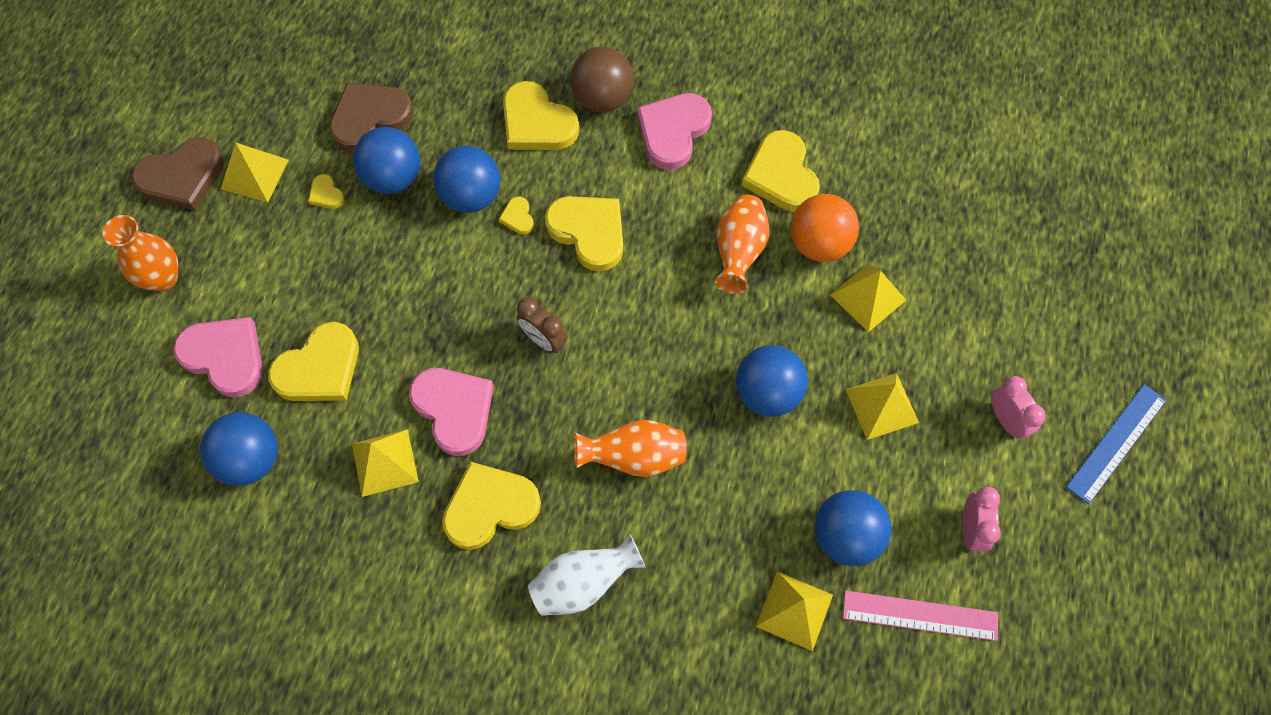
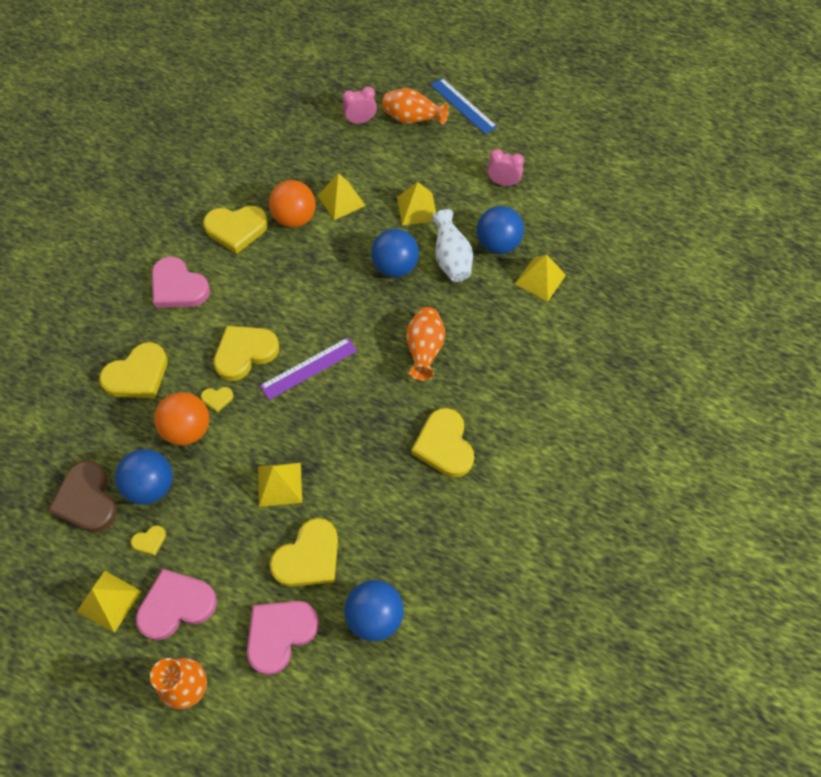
camera: 80 degrees left, 5 degrees down
brown heart [131,138,224,211] -> none
yellow heart [268,322,359,401] -> yellow heart turned 75 degrees clockwise [270,518,338,587]
yellow pyramid [352,429,419,497] -> yellow pyramid moved to [258,463,302,507]
pink heart [409,368,494,456] -> pink heart moved to [136,569,217,641]
blue ball [433,146,501,213] -> orange ball [154,392,209,445]
brown clock [517,297,567,353] -> none
white vase [528,534,646,616] -> white vase moved to [431,209,473,282]
brown ball [570,47,634,112] -> none
orange vase [715,195,770,294] -> orange vase moved to [382,88,449,125]
pink ruler [843,591,998,641] -> none
pink clock [991,376,1046,439] -> pink clock moved to [342,86,377,124]
none -> purple ruler [260,337,357,400]

